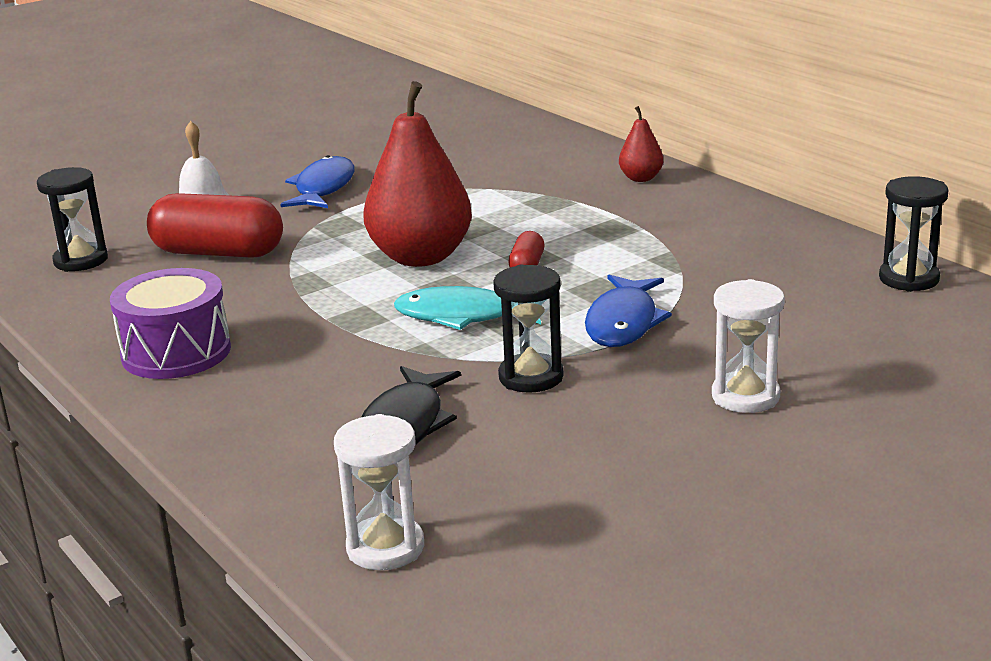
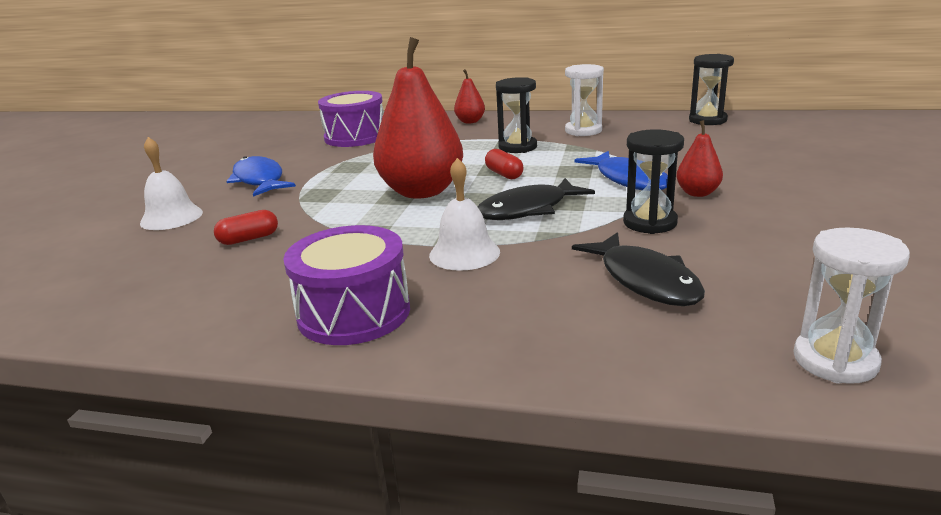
camera: 40 degrees left, 0 degrees up
black hourglass [37,167,108,272] -> black hourglass moved to [496,77,537,153]
red capsule [147,193,283,258] -> red capsule [214,210,278,245], size x0.47
turquoise fish [394,286,541,330] -> black fish [478,178,595,220]
white hourglass [712,279,785,413] -> white hourglass moved to [565,64,604,136]
none -> purple drum [318,91,384,147]
none -> white bell [429,158,500,271]
none -> red pear [676,120,723,197]

